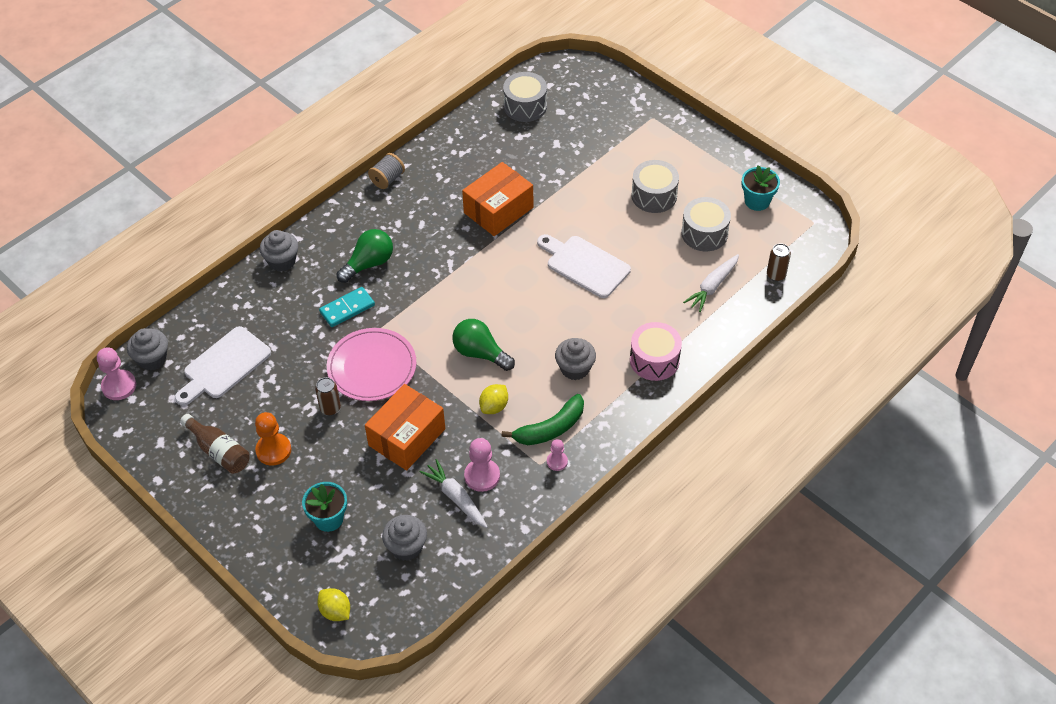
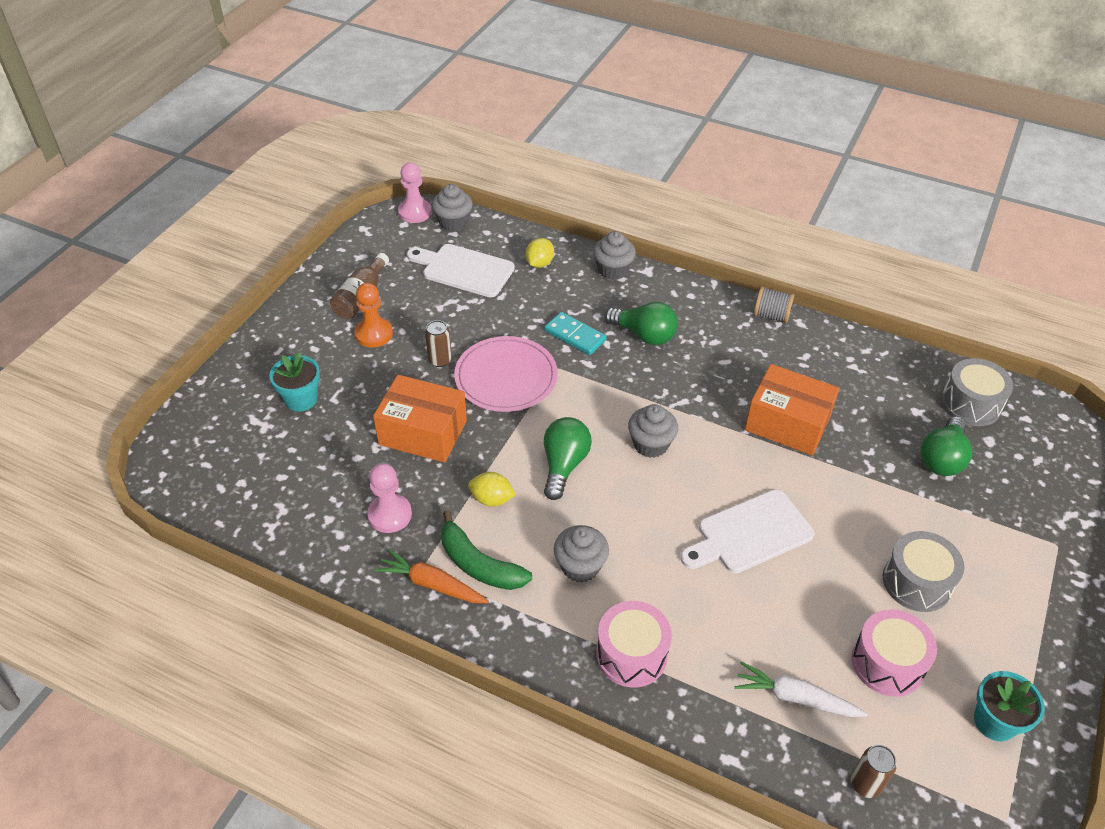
camera: 70 degrees right, 5 degrees down
yellow lemon [317,588,350,621] -> yellow lemon moved to [526,238,554,268]
grey cupcake [382,515,427,561] -> grey cupcake moved to [628,404,678,458]
white carrot [420,459,488,528] -> none
white cutting board [537,234,631,298] -> white cutting board turned 135 degrees counterclockwise [681,489,814,573]
pink pawn [547,439,568,471] -> orange carrot [374,549,489,603]
grey drum [681,197,731,251] -> pink drum [851,609,937,697]
none -> green light bulb [921,416,972,476]

